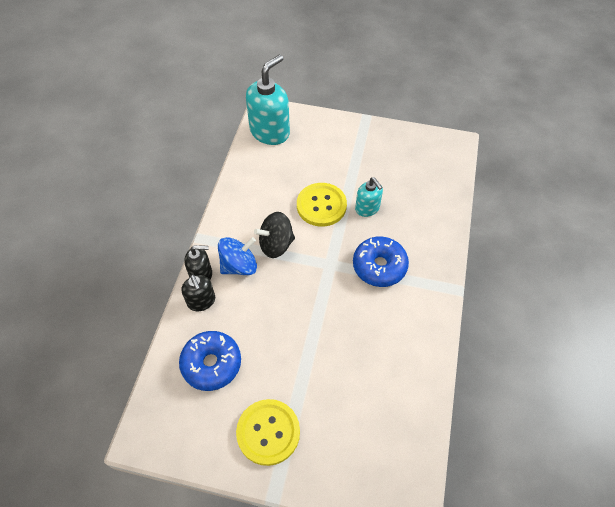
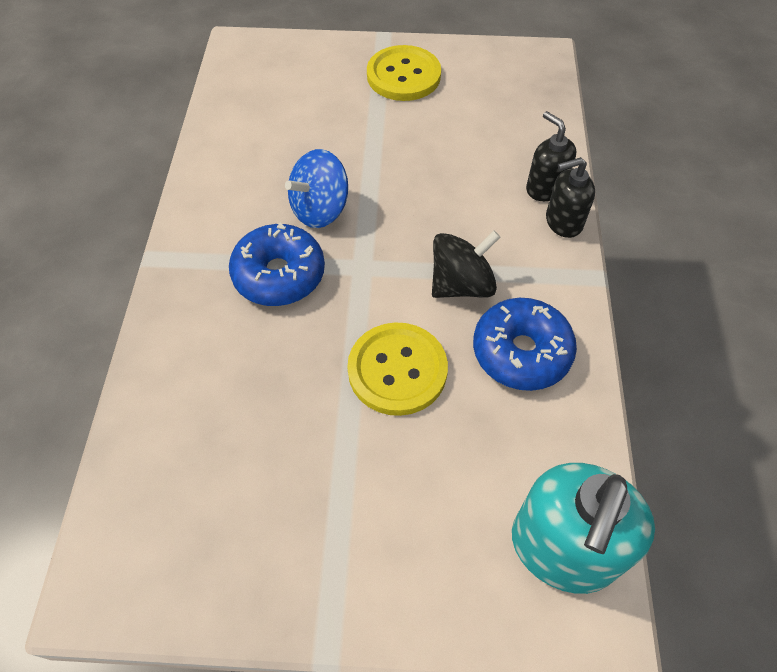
camera: 170 degrees right, 0 degrees up
blue donut [179,331,241,391] -> blue donut moved to [473,298,577,391]
blue spinning top [218,237,257,275] -> blue spinning top moved to [285,149,348,228]
turquoise soap dispenser [355,177,383,217] -> none

